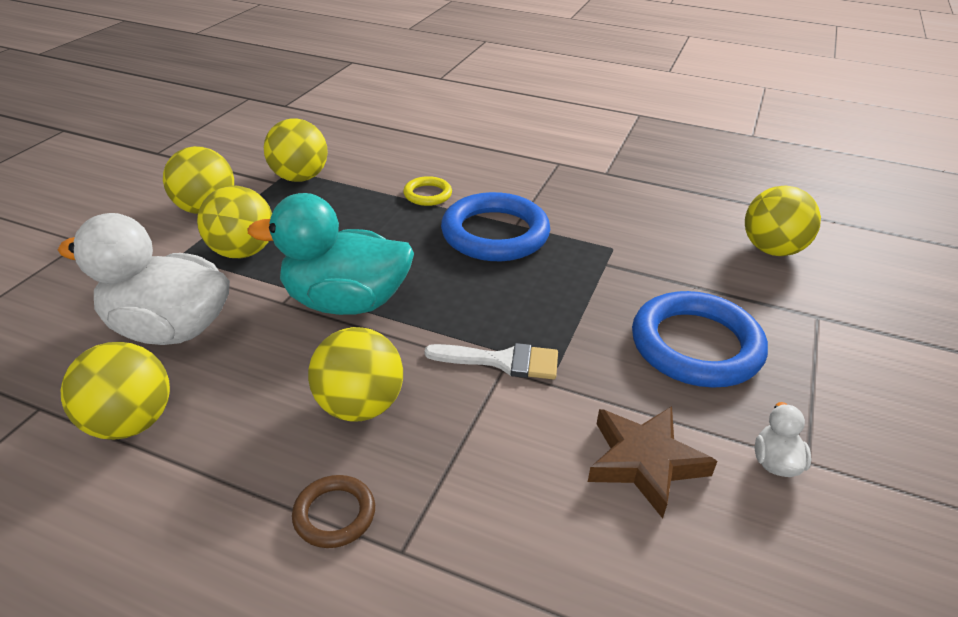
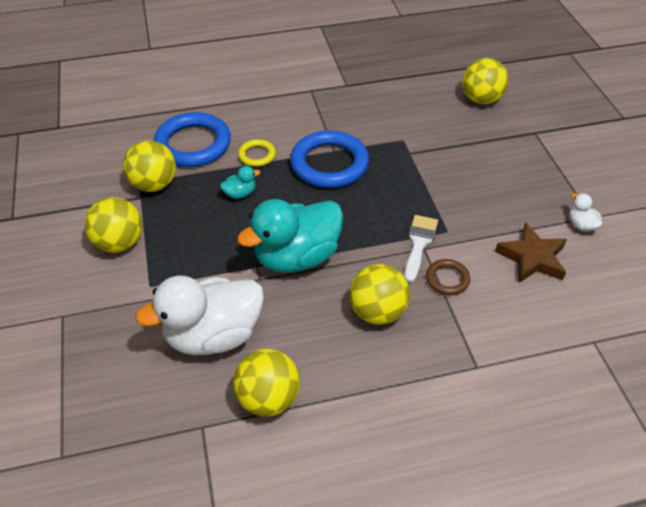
camera: 35 degrees left, 10 degrees up
yellow ball [197,186,272,258] -> none
brown ring [292,475,375,548] -> brown ring moved to [426,259,470,295]
white brush [425,343,558,379] -> white brush turned 45 degrees counterclockwise [404,215,438,283]
blue ring [632,291,768,388] -> blue ring moved to [154,112,231,167]
none -> turquoise duck [220,166,260,199]

